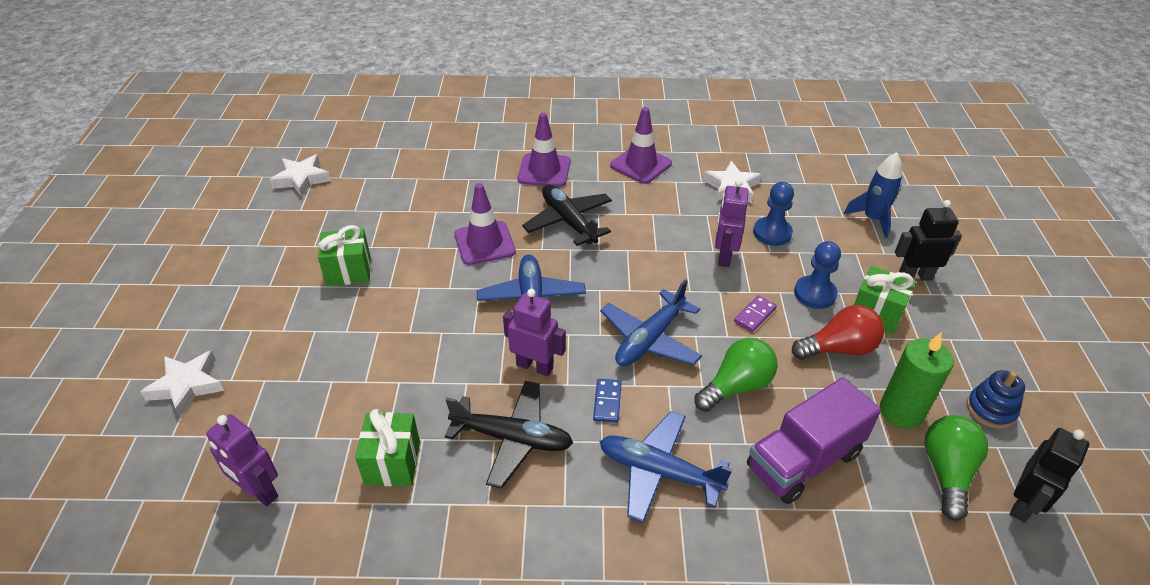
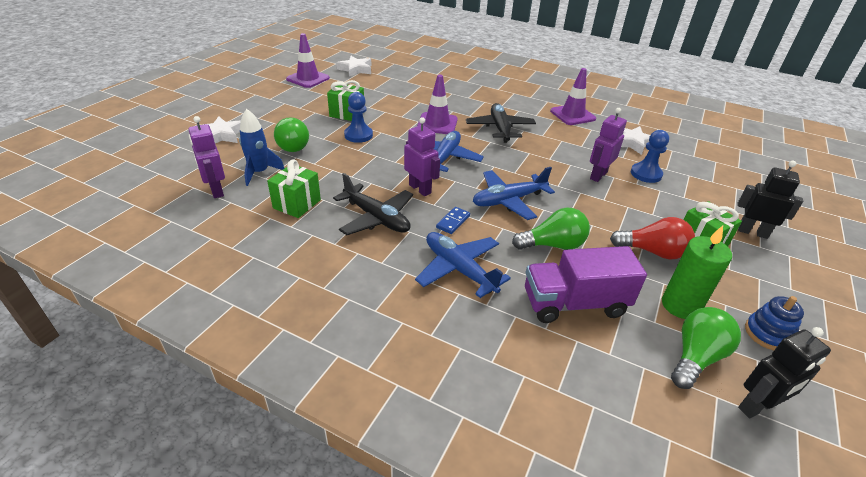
camera: 25 degrees right, 5 degrees down
purple traffic cone [518,113,571,187] -> purple traffic cone moved to [286,33,330,88]
purple domino [734,295,777,332] -> none
blue pawn [794,241,841,309] -> blue pawn moved to [344,92,373,143]
blue rocket [844,152,902,238] -> blue rocket moved to [239,109,285,186]
none -> green light bulb [274,118,309,152]

